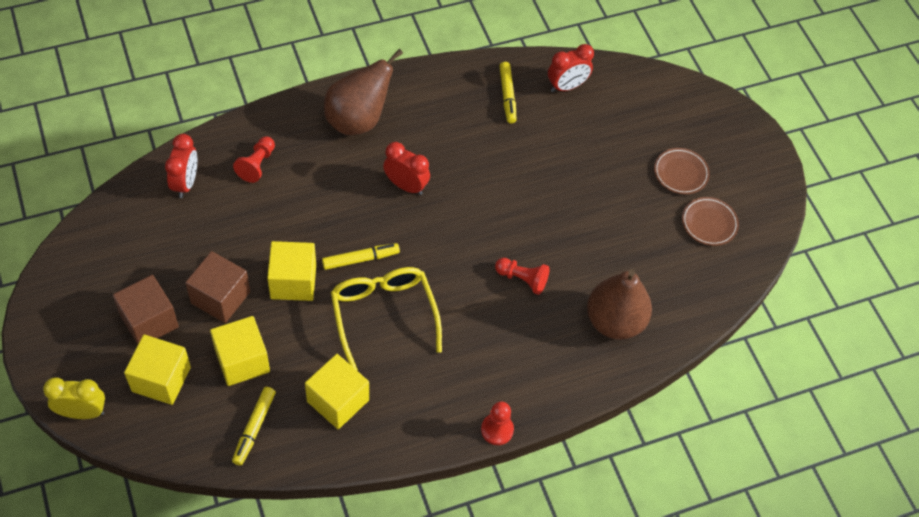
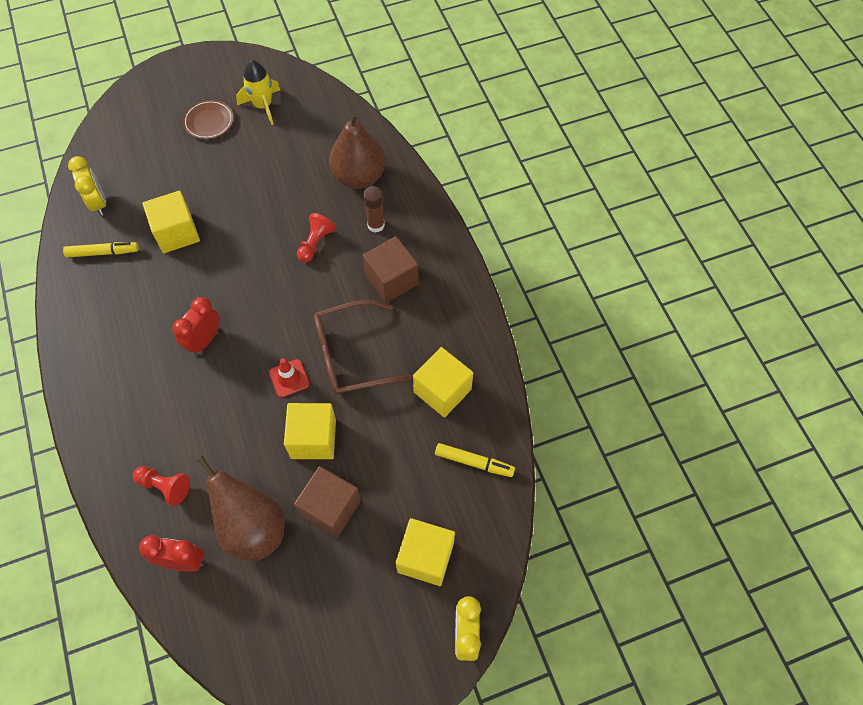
camera: 85 degrees left, 5 degrees up
brown cube [113,275,179,345] -> brown cube moved to [363,236,419,303]
yellow cube [210,316,270,386] -> yellow cube moved to [142,190,200,253]
yellow marker [322,243,400,270] -> red traffic cone [269,358,310,398]
brown pear [324,49,403,135] -> brown pear moved to [197,456,285,561]
yellow glasses [331,267,442,371] -> brown glasses [314,300,413,396]
red pawn [481,401,514,445] -> none
red clock [548,44,594,92] -> yellow clock [68,156,106,216]
brown plate [682,197,739,246] -> yellow rocket [236,60,280,125]
none -> brown glue stick [363,186,385,233]

